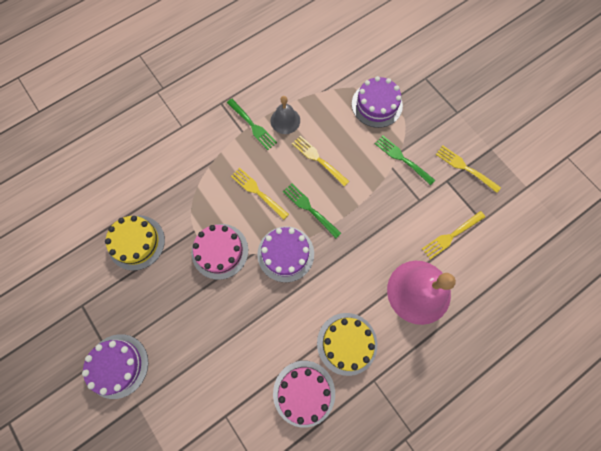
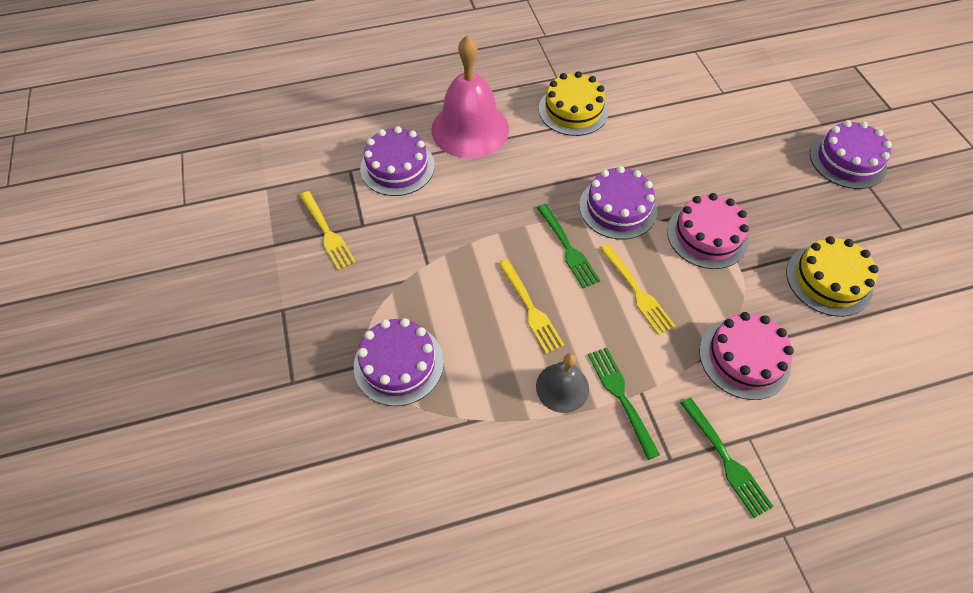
camera: 160 degrees left, 15 degrees down
pink cake [273,361,335,428] -> pink cake moved to [699,312,794,400]
green fork [375,135,435,185] -> green fork moved to [680,397,774,518]
yellow fork [422,211,485,259] -> purple cake [360,126,435,196]

